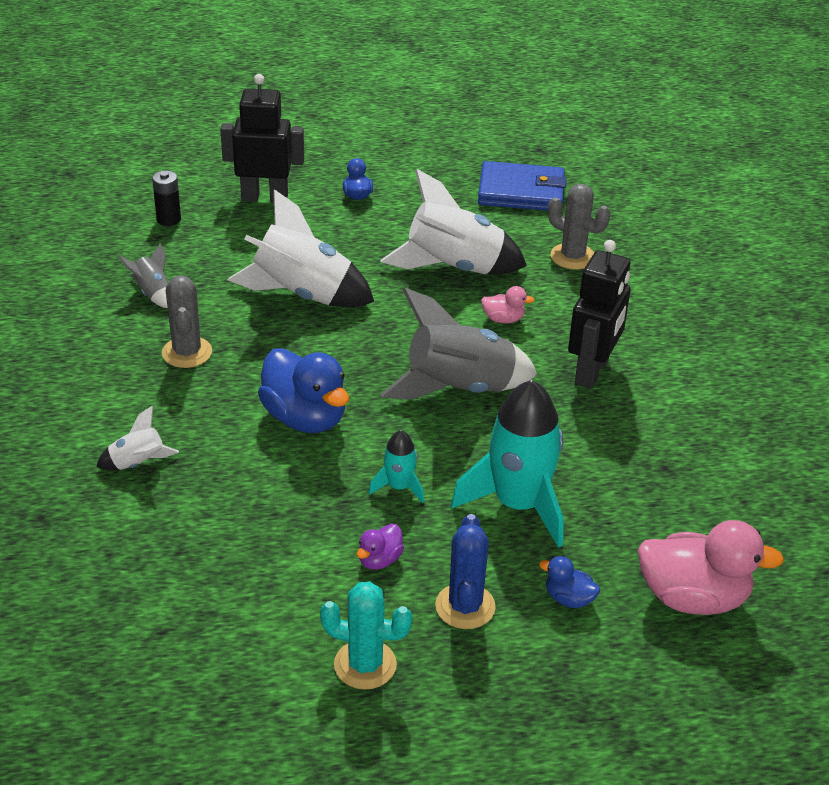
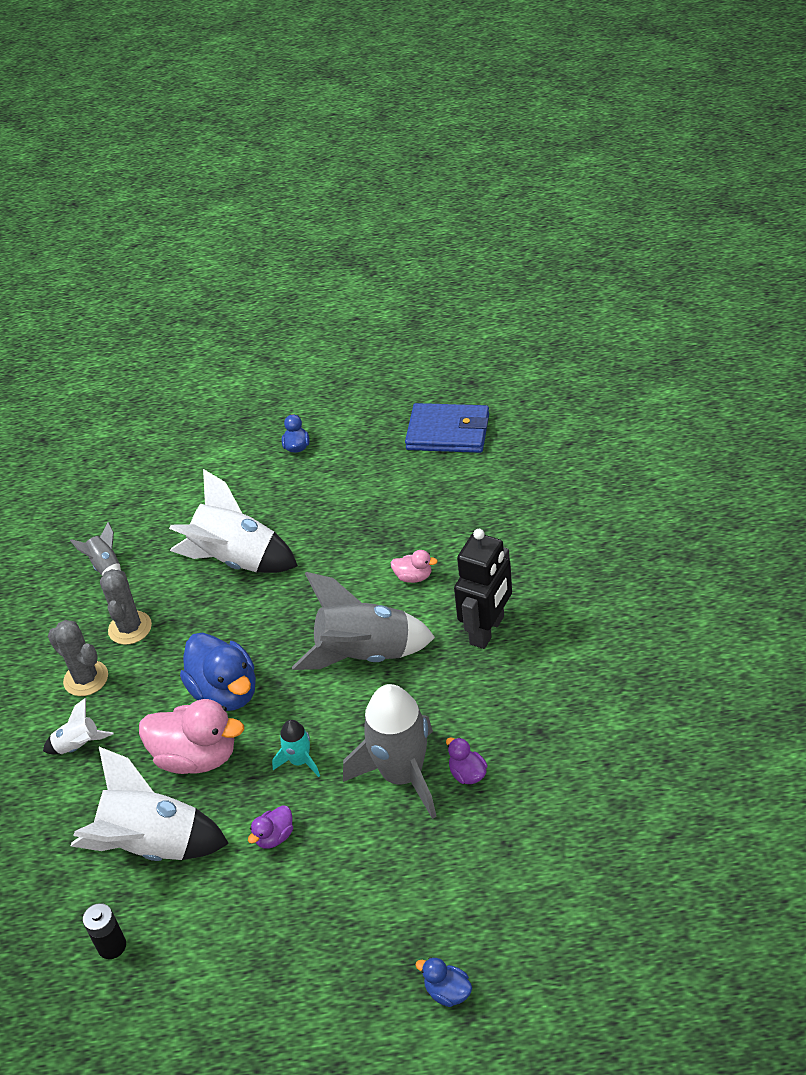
camera: 10 degrees right, 5 degrees up
black battery [152,170,181,226] -> black battery moved to [83,903,126,959]
black robot [220,74,304,203] -> none
turquoise cactus [320,581,412,690] -> none
white rocket [381,169,527,274] -> white rocket moved to [71,747,229,861]
blue cactus [435,514,496,629] -> none
turquoise rocket [451,380,564,548] -> grey rocket [343,684,437,819]
blue duck [539,556,600,608] -> blue duck moved to [415,957,472,1007]
grey cactus [548,184,610,270] -> grey cactus moved to [48,620,108,696]
pink duck [638,520,784,615] -> pink duck moved to [139,699,244,774]
none -> purple duck [446,737,488,784]

